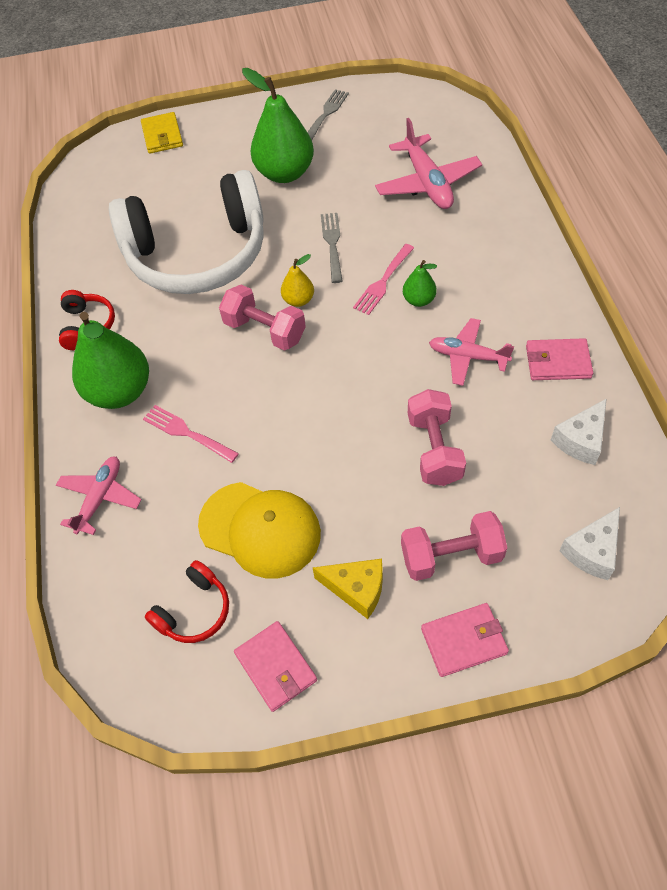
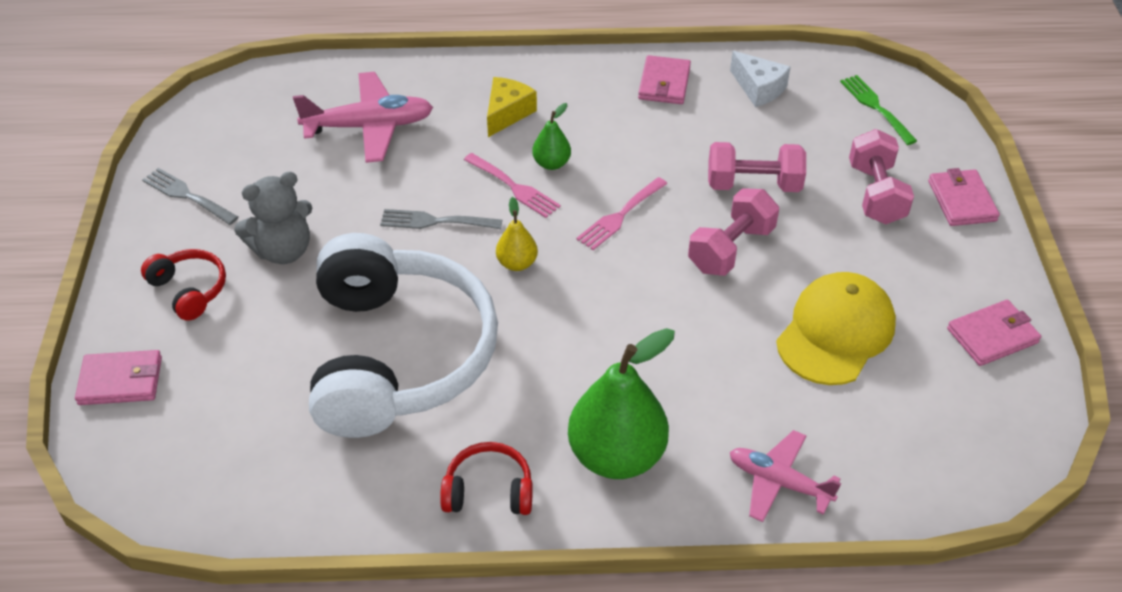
camera: 85 degrees left, 10 degrees down
yellow wallet [141,112,183,154] -> pink wallet [75,350,162,405]
pink fork [143,405,239,463] -> pink fork moved to [576,177,667,250]
red headphones [145,560,229,643] -> red headphones moved to [141,249,226,321]
pink dumbbell [219,285,306,351] -> pink dumbbell moved to [688,188,779,276]
green pear [242,68,314,183] -> grey teddy bear [234,172,312,264]
yellow cheese [313,559,383,619] -> yellow cheese moved to [487,77,537,137]
pink plane [429,318,514,386] -> none
white cheese [559,507,620,580] -> green fork [840,75,917,145]

